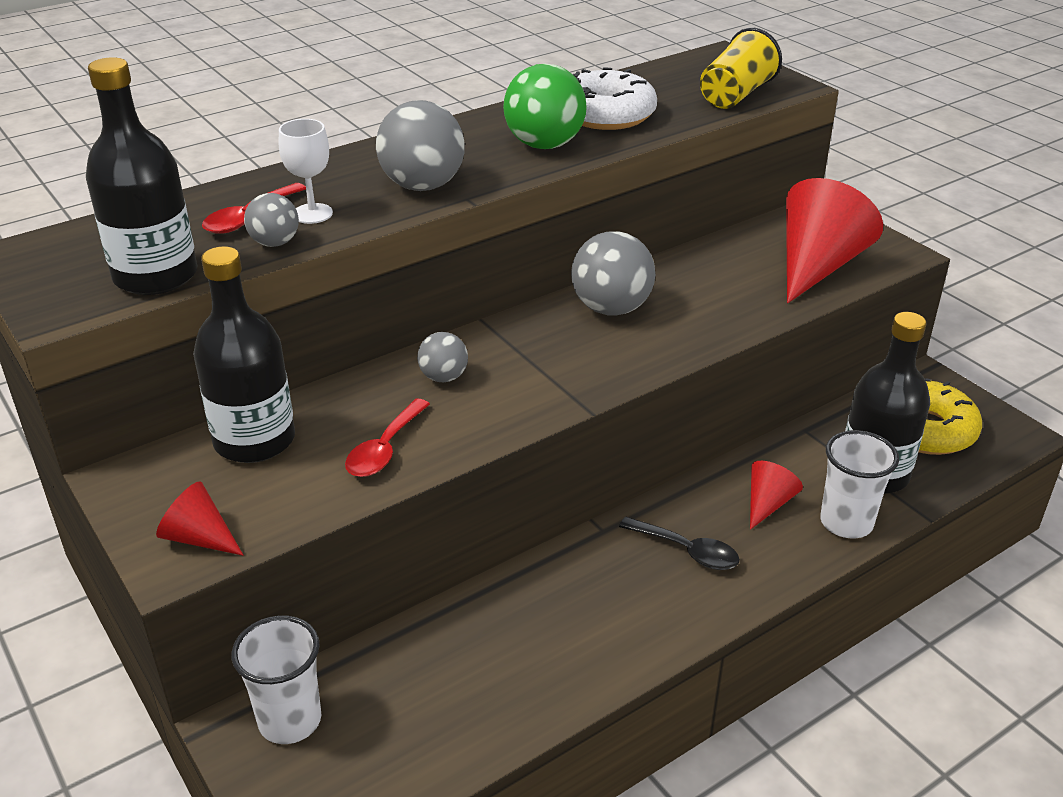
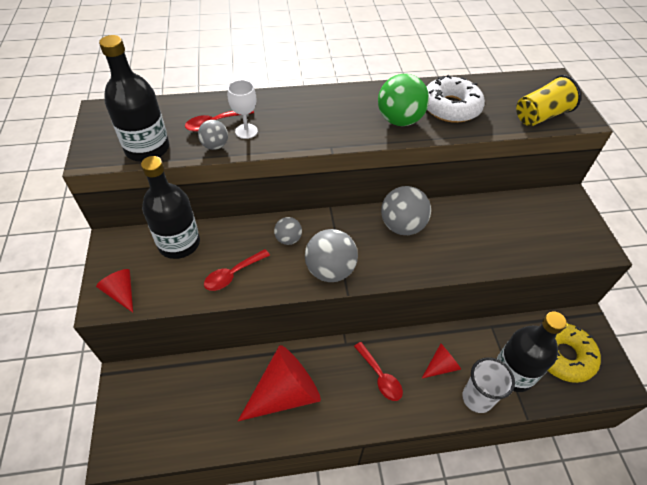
camera: 25 degrees right, 15 degrees up
white cup [232,616,321,744] -> none
grey ball [376,100,465,191] -> grey ball moved to [305,229,358,282]
black spoon [619,517,740,570] -> red spoon [354,342,403,401]
red cone [786,178,883,303] -> red cone moved to [238,345,321,421]

